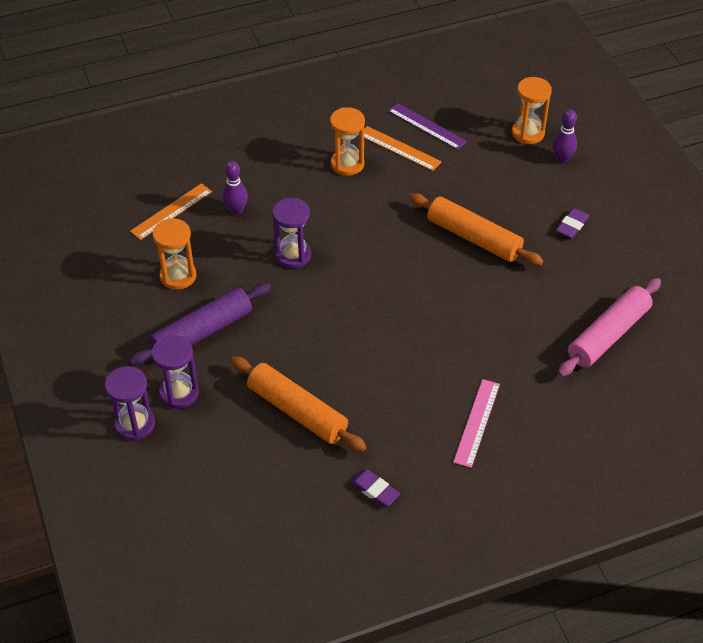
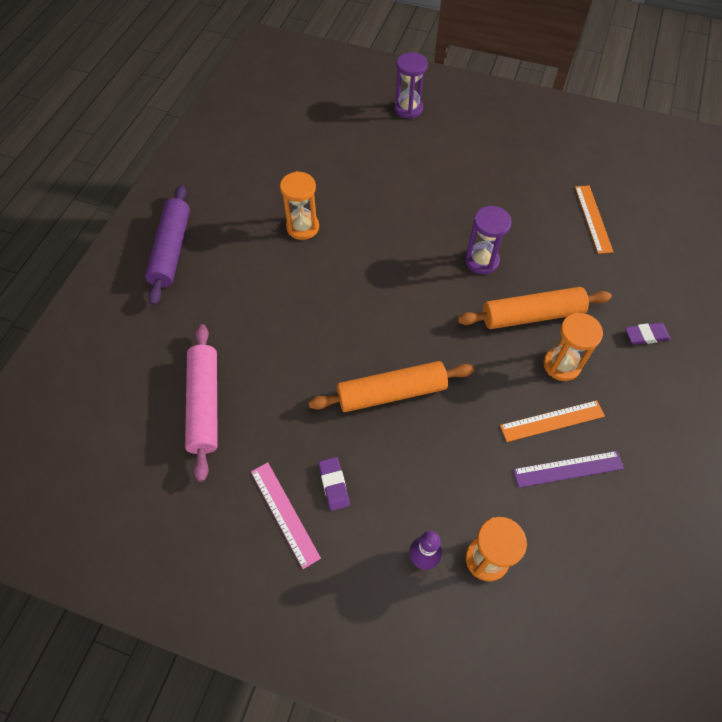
camera: 130 degrees right, 10 degrees up
purple rolling pin [129,283,271,366] -> purple rolling pin moved to [145,185,190,305]
purple hourglass [152,335,199,409] -> none
orange hourglass [153,218,196,290] -> orange hourglass moved to [280,171,319,240]
purple bowling pin [222,161,248,215] -> none
orange rolling pin [231,357,366,452] -> orange rolling pin moved to [458,287,612,329]
purple eraser [350,469,400,507] -> purple eraser moved to [625,323,671,345]
pink ruler [453,379,500,468] -> pink ruler moved to [251,462,321,569]

